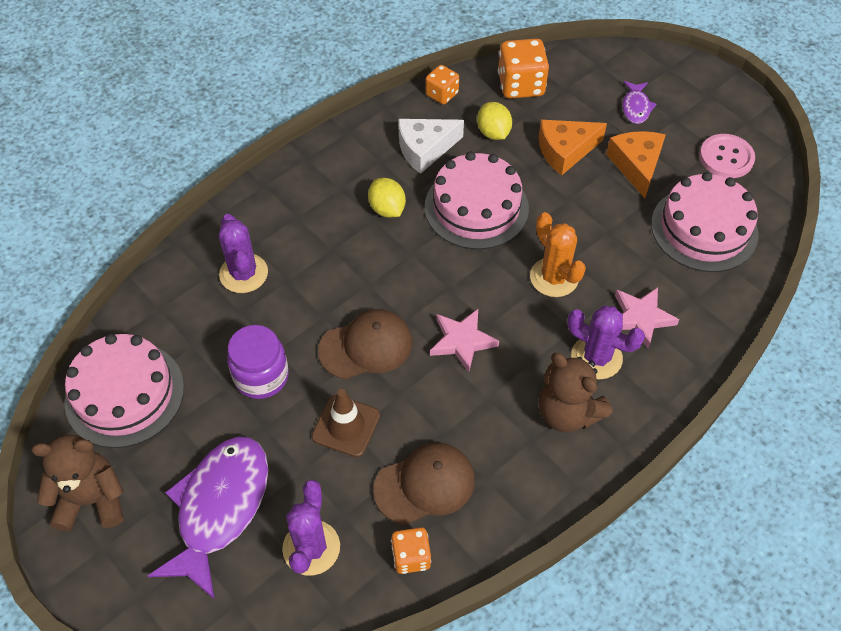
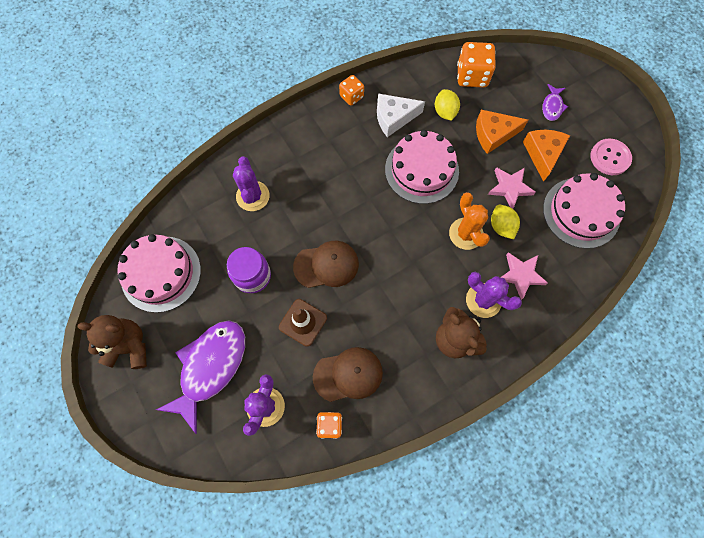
camera: 10 degrees right, 15 degrees up
yellow lemon [368,178,406,218] -> yellow lemon moved to [491,205,520,239]
orange dice [426,65,459,104] -> orange dice moved to [339,75,364,106]
pink star [430,309,499,372] -> pink star moved to [488,167,536,209]

